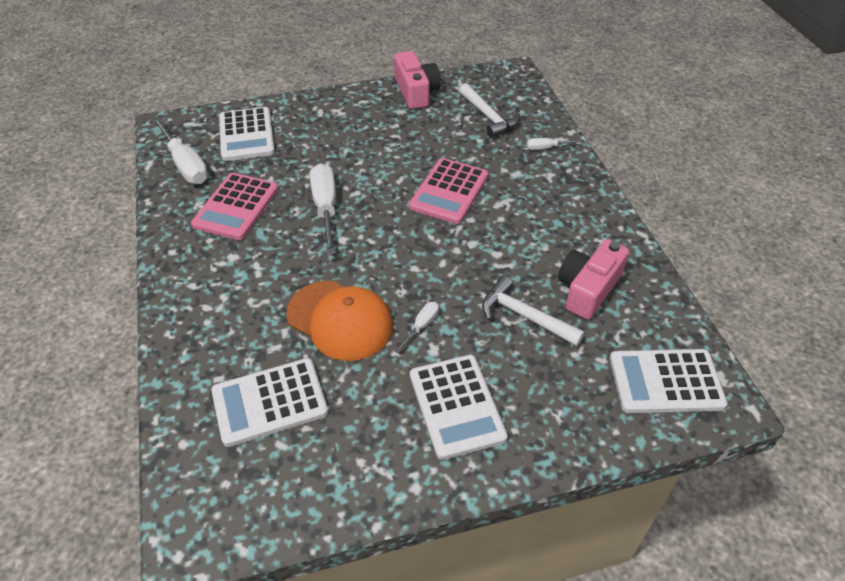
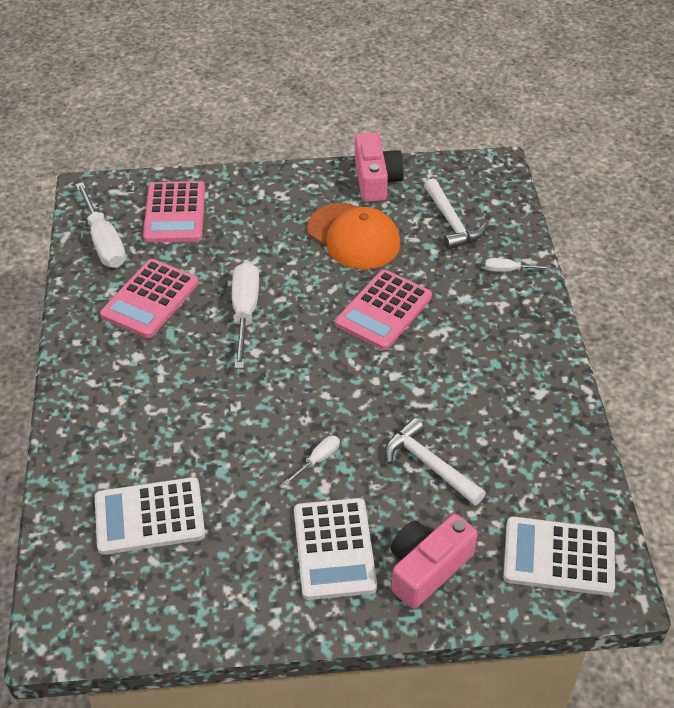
camera: 10 degrees right, 0 degrees up
white calculator [219,107,275,161] -> pink calculator [143,181,205,243]
orange cap [286,281,393,361] -> orange cap moved to [307,203,400,270]
pink camera [558,239,629,320] -> pink camera moved to [391,514,478,609]

